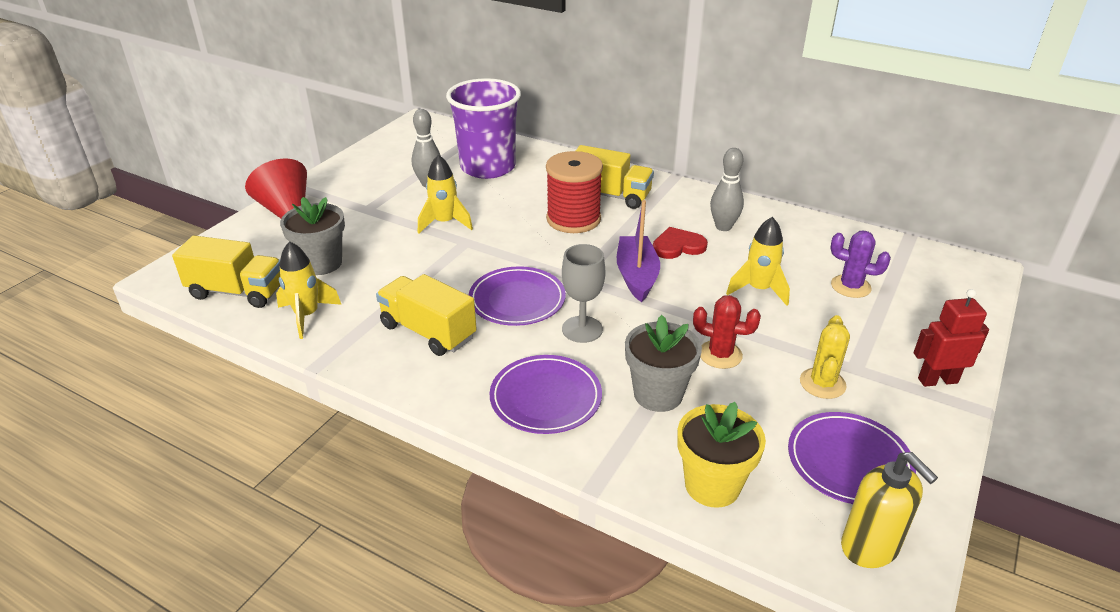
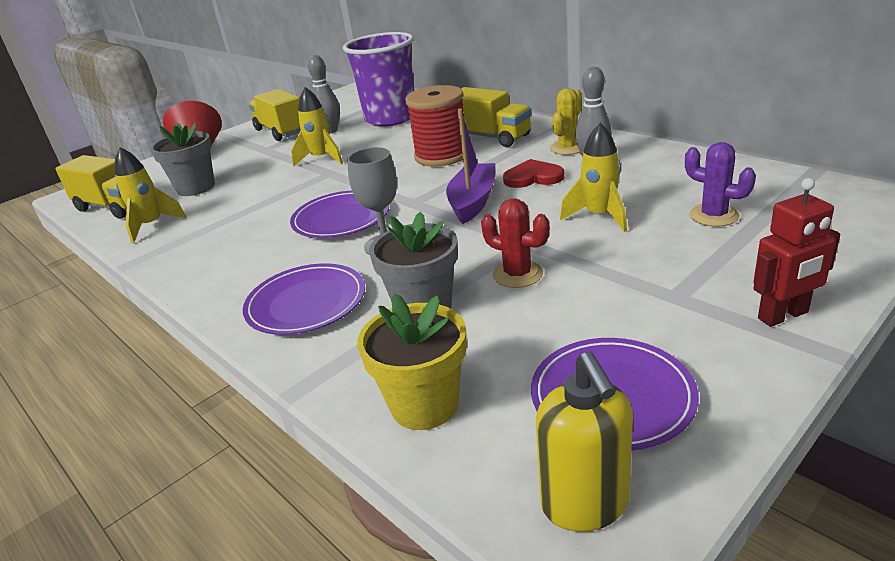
camera: 20 degrees right, 5 degrees down
yellow truck [376,274,477,356] -> yellow truck moved to [249,89,301,141]
yellow cactus [800,315,850,399] -> yellow cactus moved to [550,88,582,155]
red robot [913,289,989,387] -> red robot turned 150 degrees clockwise [753,178,840,327]

